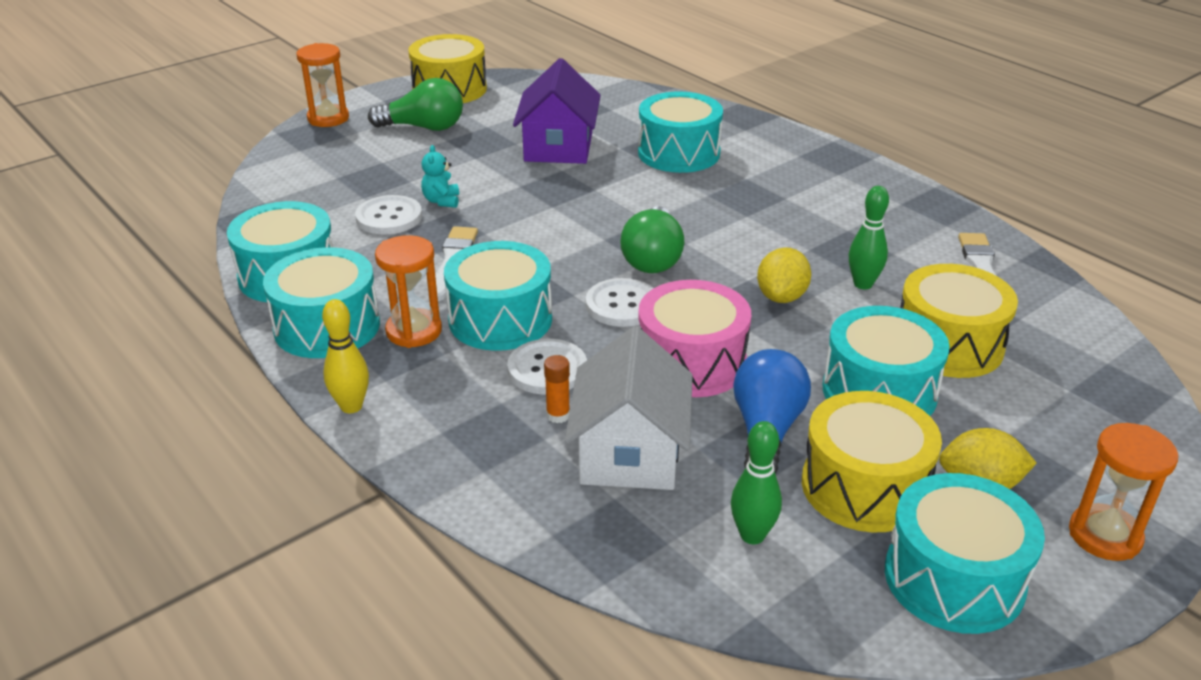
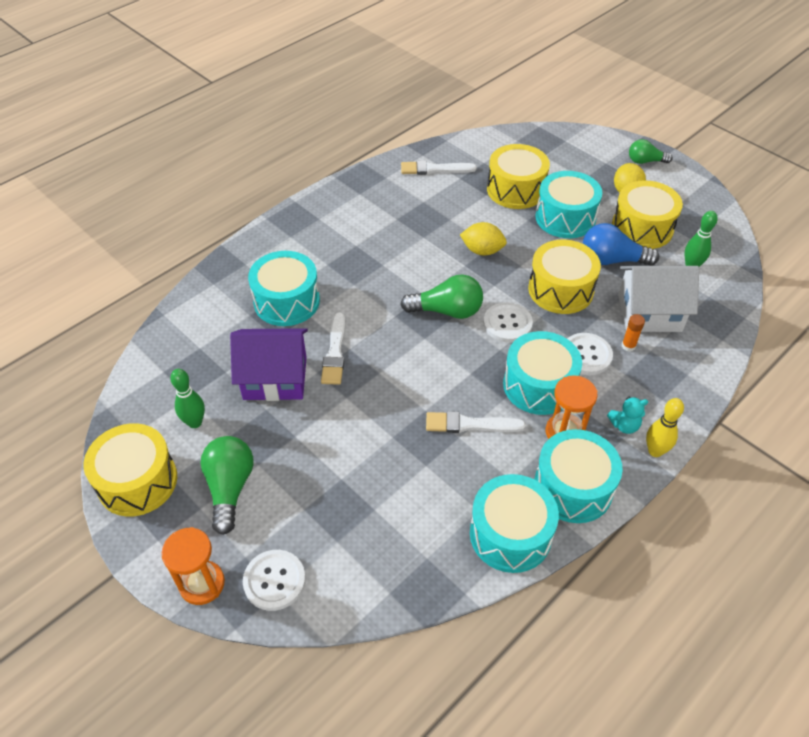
camera: 95 degrees left, 15 degrees up
white button [355,195,422,234] -> white button moved to [243,550,306,611]
turquoise teddy bear [421,145,459,208] -> turquoise teddy bear moved to [607,396,648,434]
pink drum [638,280,751,397] -> yellow drum [528,240,601,314]
green bowling pin [849,186,889,289] -> green bowling pin moved to [170,369,205,428]
turquoise drum [885,473,1045,634] -> none
orange hourglass [1069,423,1178,561] -> green light bulb [629,139,673,164]
none -> white brush [321,312,345,385]

